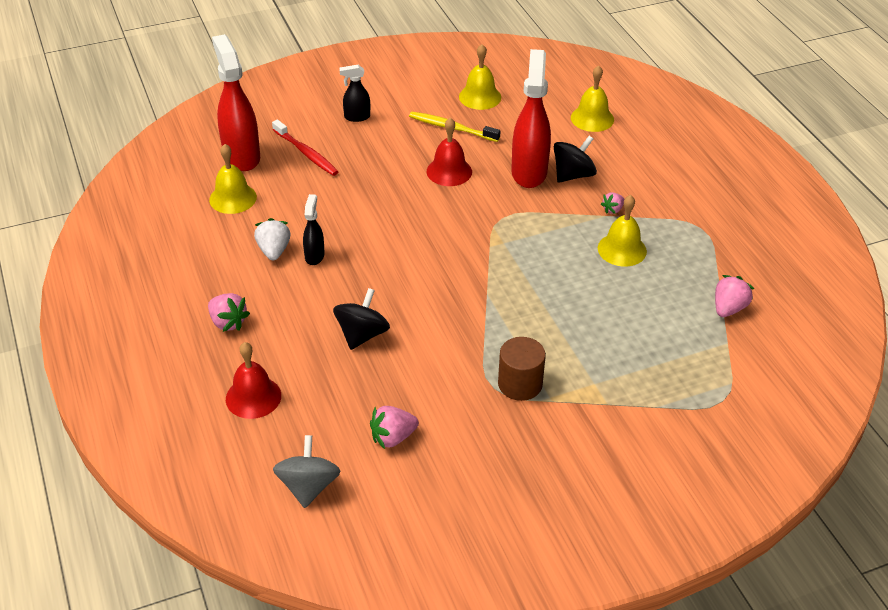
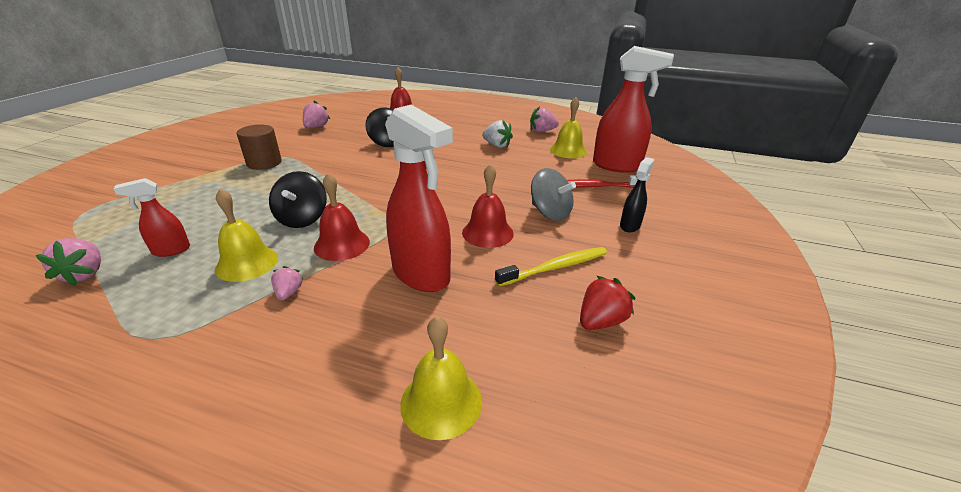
camera: 130 degrees right, 10 degrees down
pink strawberry [208,293,250,332] -> pink strawberry moved to [530,106,559,132]
grey spinning top [273,435,341,508] -> grey spinning top moved to [531,168,576,221]
black spray bottle [303,194,325,265] -> none
yellow bell [459,44,501,110] -> red strawberry [580,276,636,330]
black spinning top [554,136,597,183] -> black spinning top moved to [269,171,327,228]
none -> red spray bottle [114,178,190,257]
none -> red bell [314,173,370,261]

